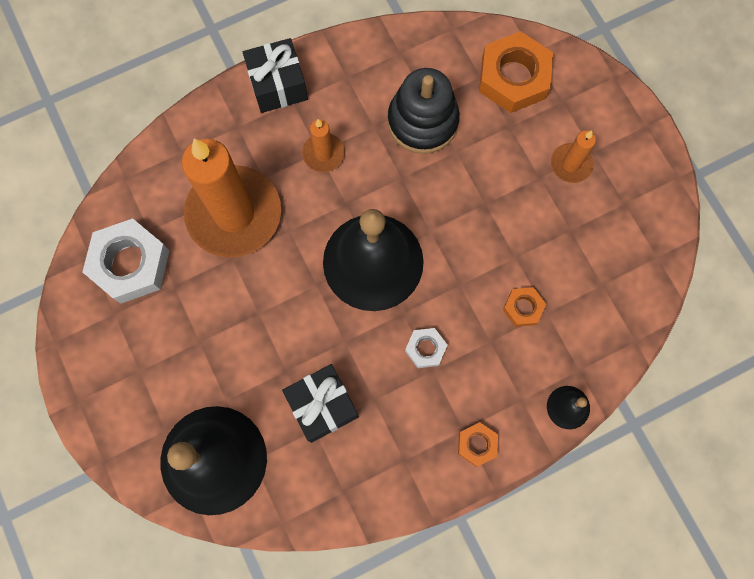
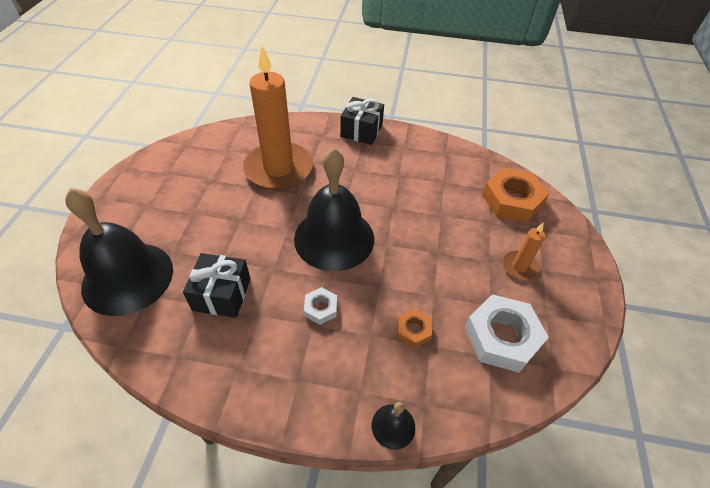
camera: 35 degrees right, 25 degrees down
white nut [82,218,169,304] -> white nut moved to [465,294,549,373]
orange candle [302,119,345,172] -> none
black stacking toy [388,68,460,154] -> none
orange nut [458,422,498,467] -> none

